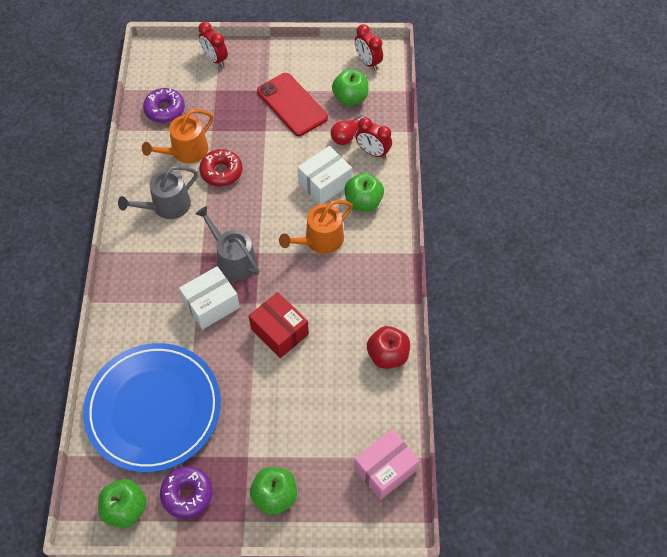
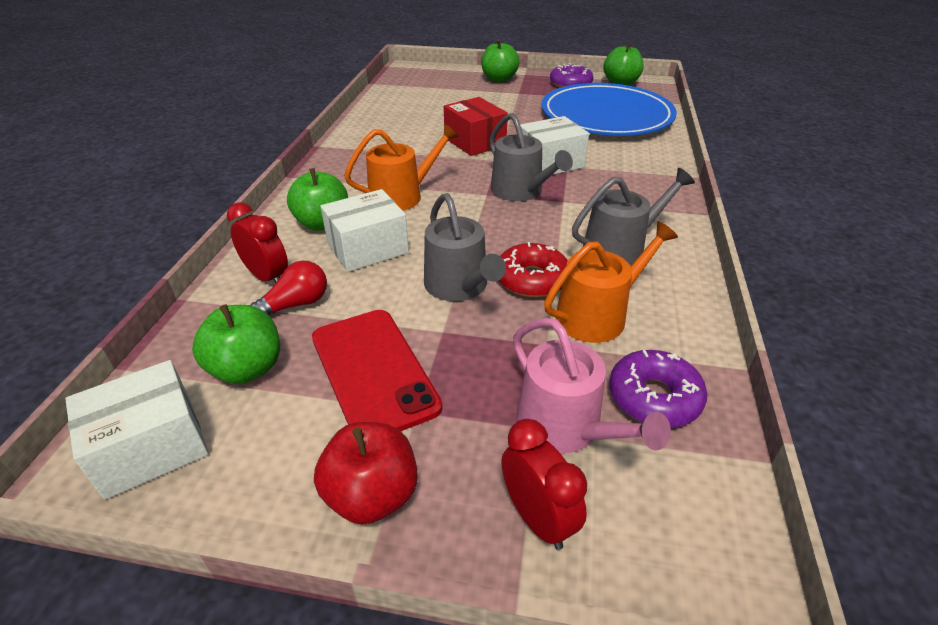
camera: 170 degrees left, 20 degrees down
pink box [354,429,420,500] -> none
red clock [355,24,383,70] -> white box [65,360,209,500]
red apple [367,326,410,369] -> red apple moved to [314,422,418,525]
none -> grey watering can [424,193,506,301]
none -> pink watering can [513,318,671,453]

